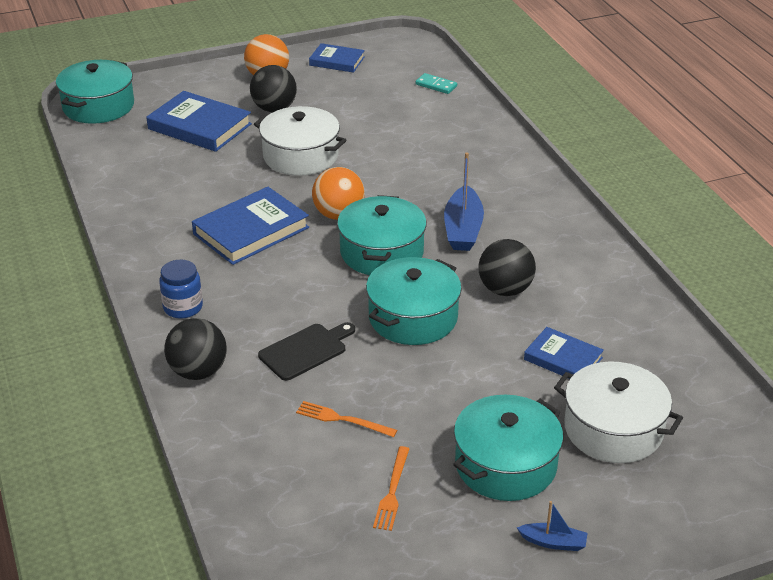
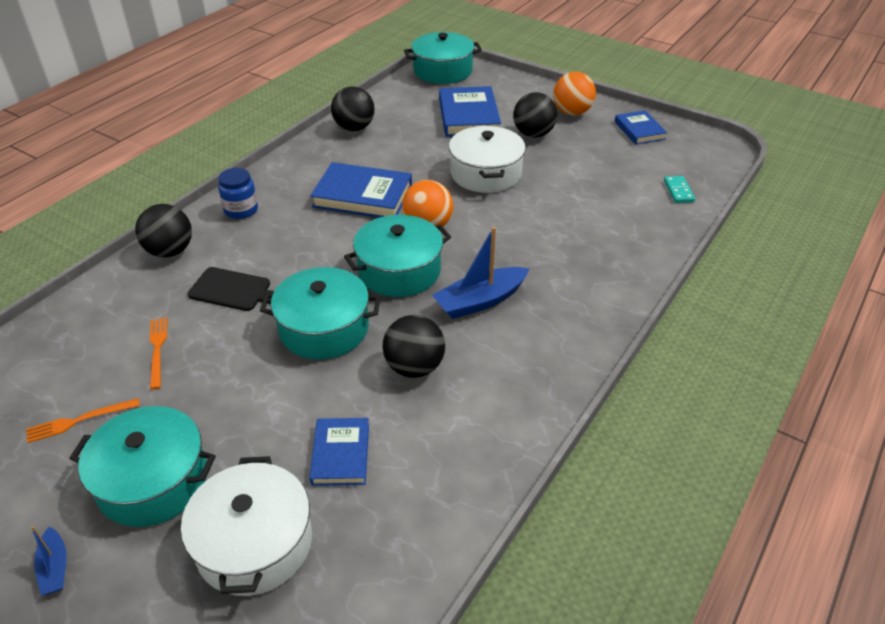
camera: 55 degrees right, 5 degrees up
none -> black ball [331,86,375,131]

